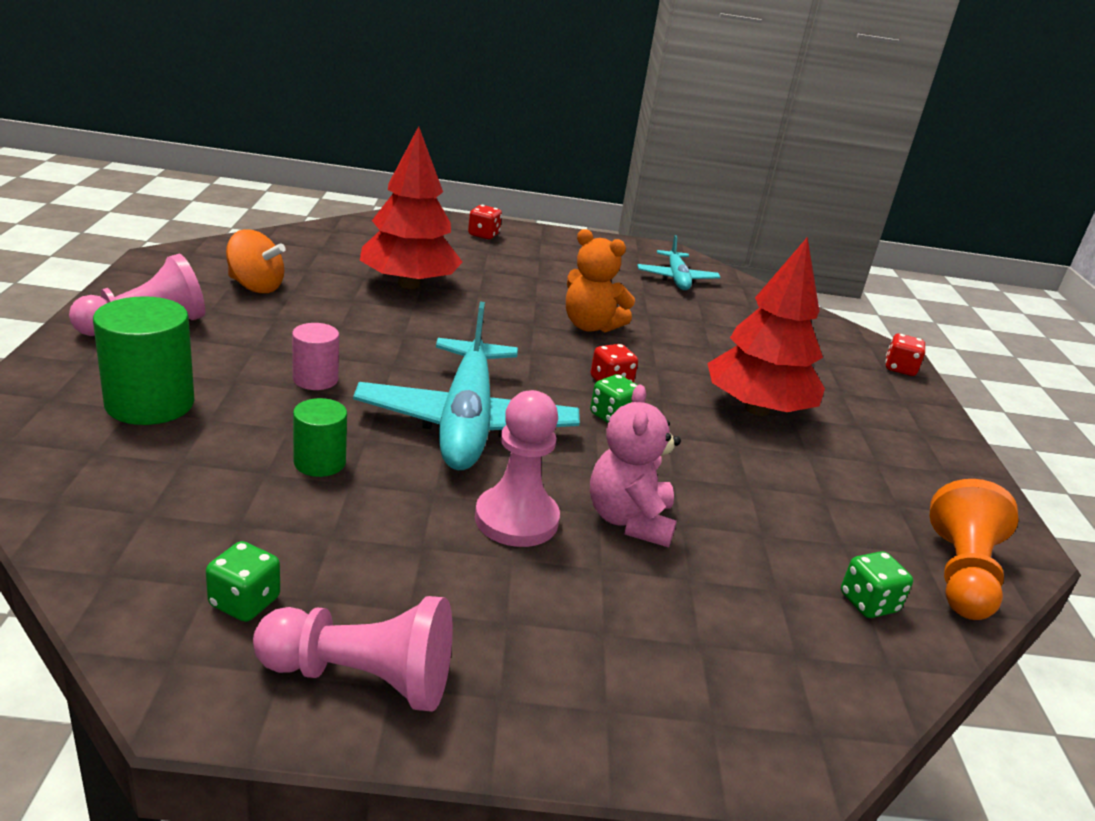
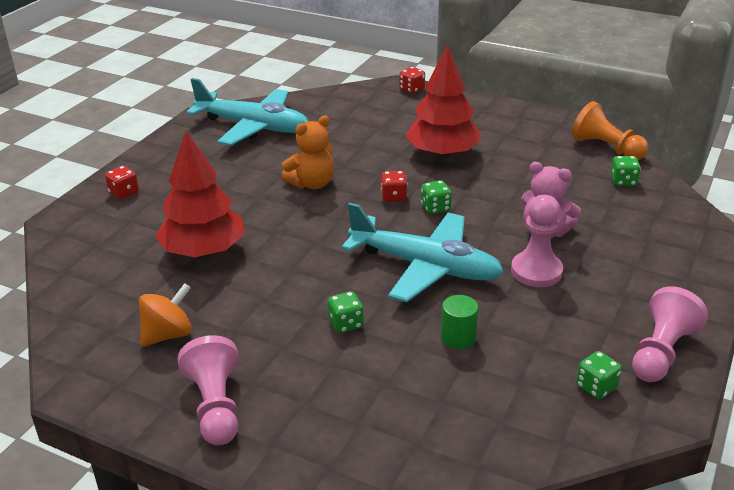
camera: 60 degrees left, 5 degrees up
green cylinder [93,296,195,425] -> none
pink cylinder [292,323,339,390] -> green dice [328,291,364,333]
turquoise plane [637,235,721,290] -> turquoise plane [186,78,309,146], size x1.85

